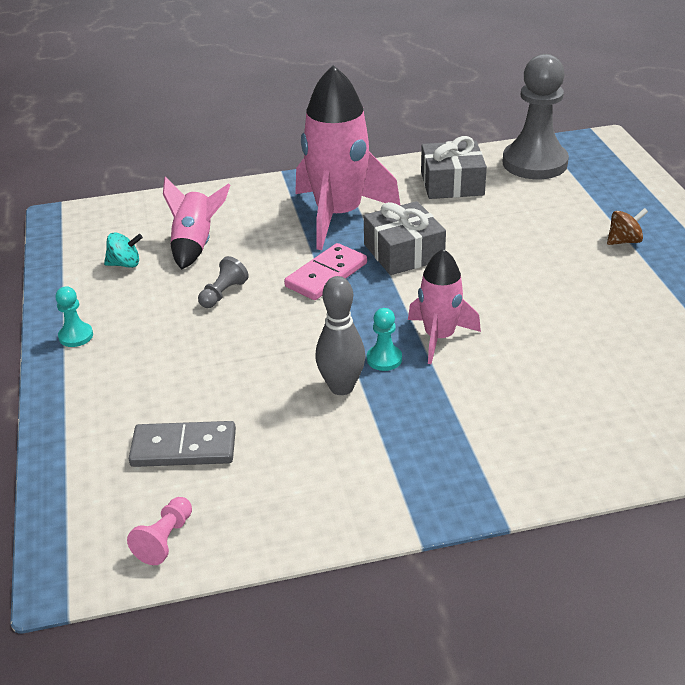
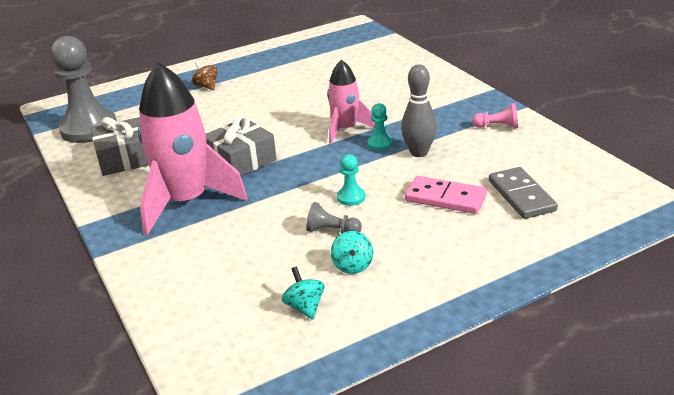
camera: 105 degrees left, 5 degrees down
turquoise pawn [55,286,93,347] -> turquoise pawn moved to [337,154,365,206]
pink pawn [127,497,192,565] -> pink pawn moved to [472,103,518,129]
pink rocket [163,176,230,270] -> none
pink domino [284,243,367,300] -> pink domino moved to [405,176,487,214]
none -> turquoise spinning top [331,231,373,274]

